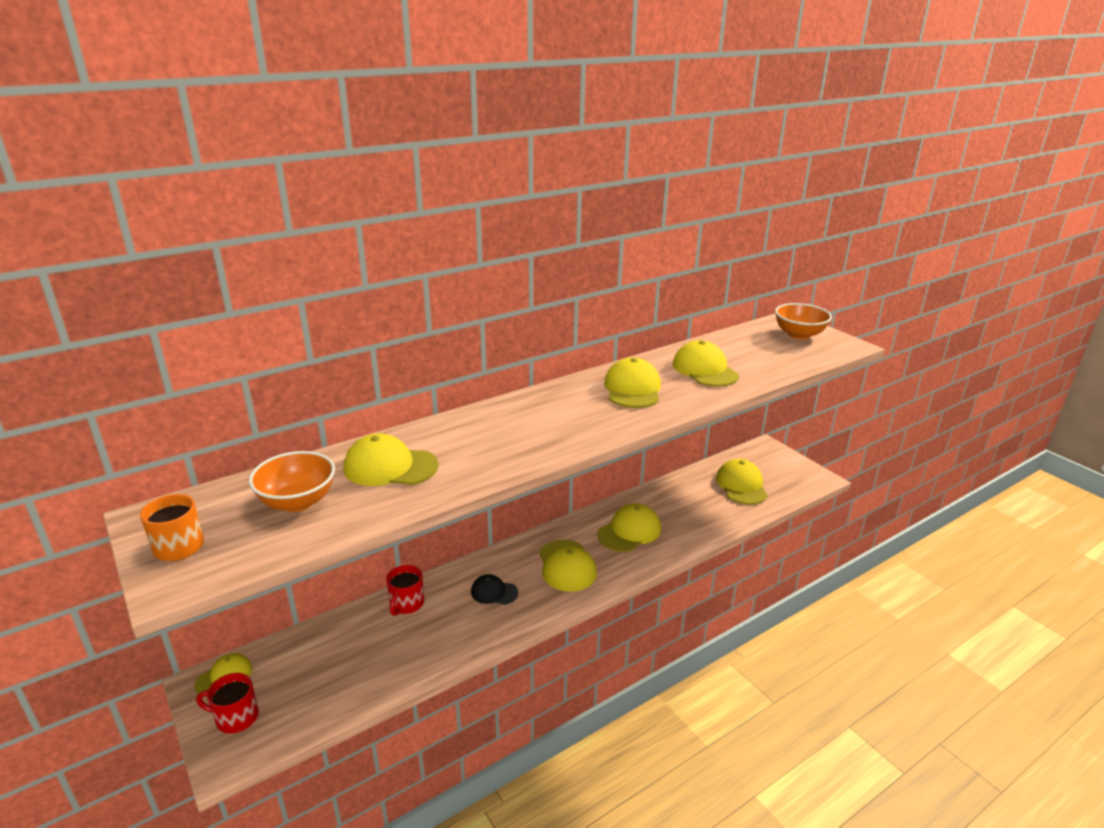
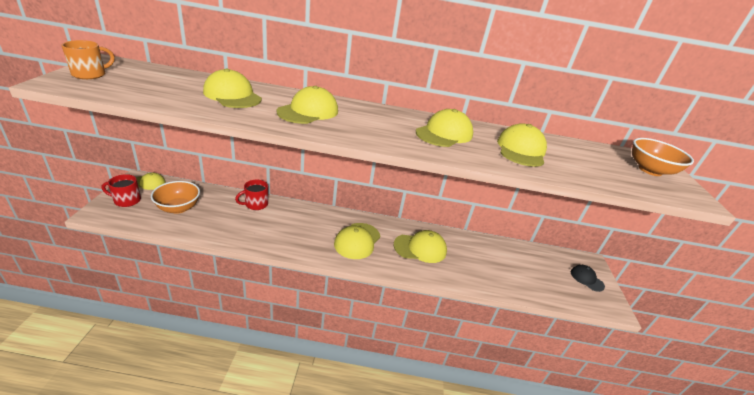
camera: 35 degrees right, 5 degrees up
red mug [196,673,259,733] -> red mug turned 45 degrees counterclockwise [102,174,141,207]
orange bowl [249,451,335,512] -> orange bowl moved to [151,181,200,214]
black cap [471,574,518,605] -> black cap moved to [571,265,605,292]
yellow cap [716,459,768,505] -> yellow cap moved to [277,86,338,124]

